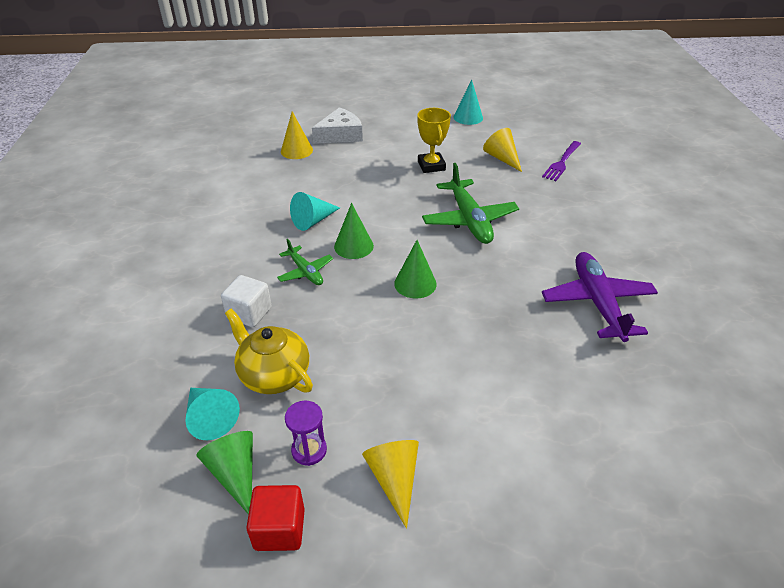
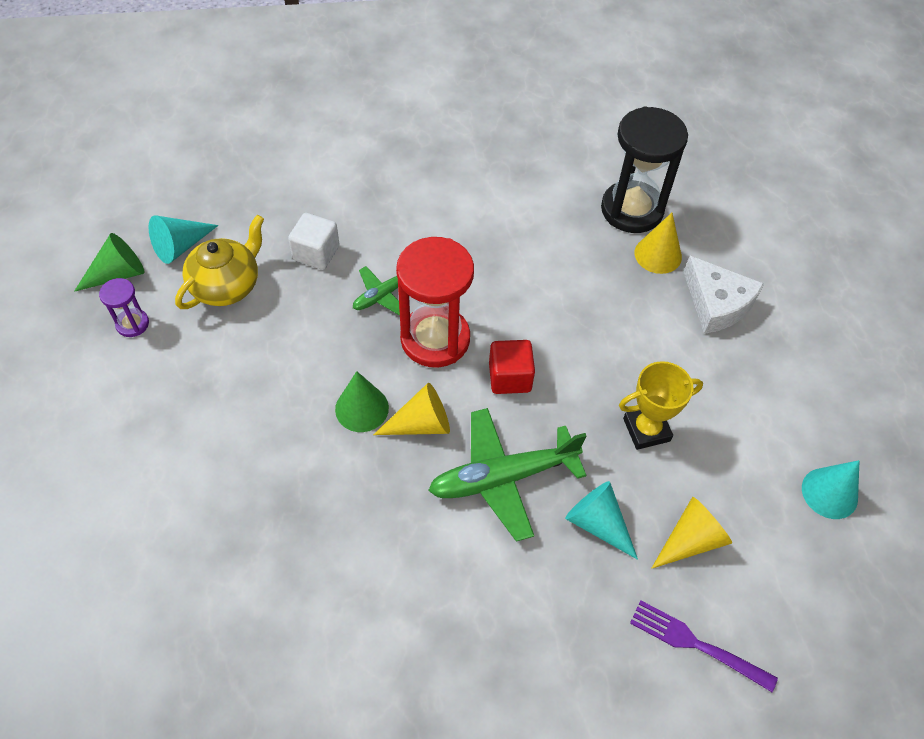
camera: 85 degrees right, 15 degrees up
red cube [246,485,305,551] -> red cube moved to [489,340,535,394]
turquoise cone [290,192,340,231] -> turquoise cone moved to [565,481,638,560]
green cone [334,203,374,259] -> red hourglass [396,237,474,368]
yellow cone [362,440,419,529] -> yellow cone moved to [373,383,450,435]
purple plane [542,252,658,342] -> none
none -> black hourglass [601,107,688,233]

